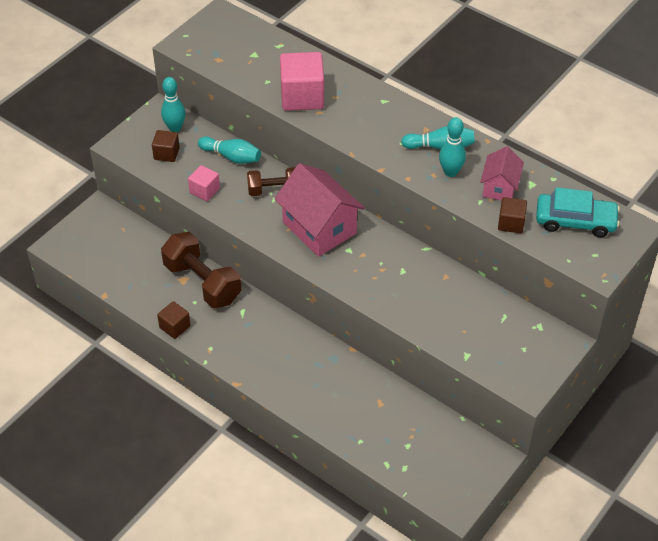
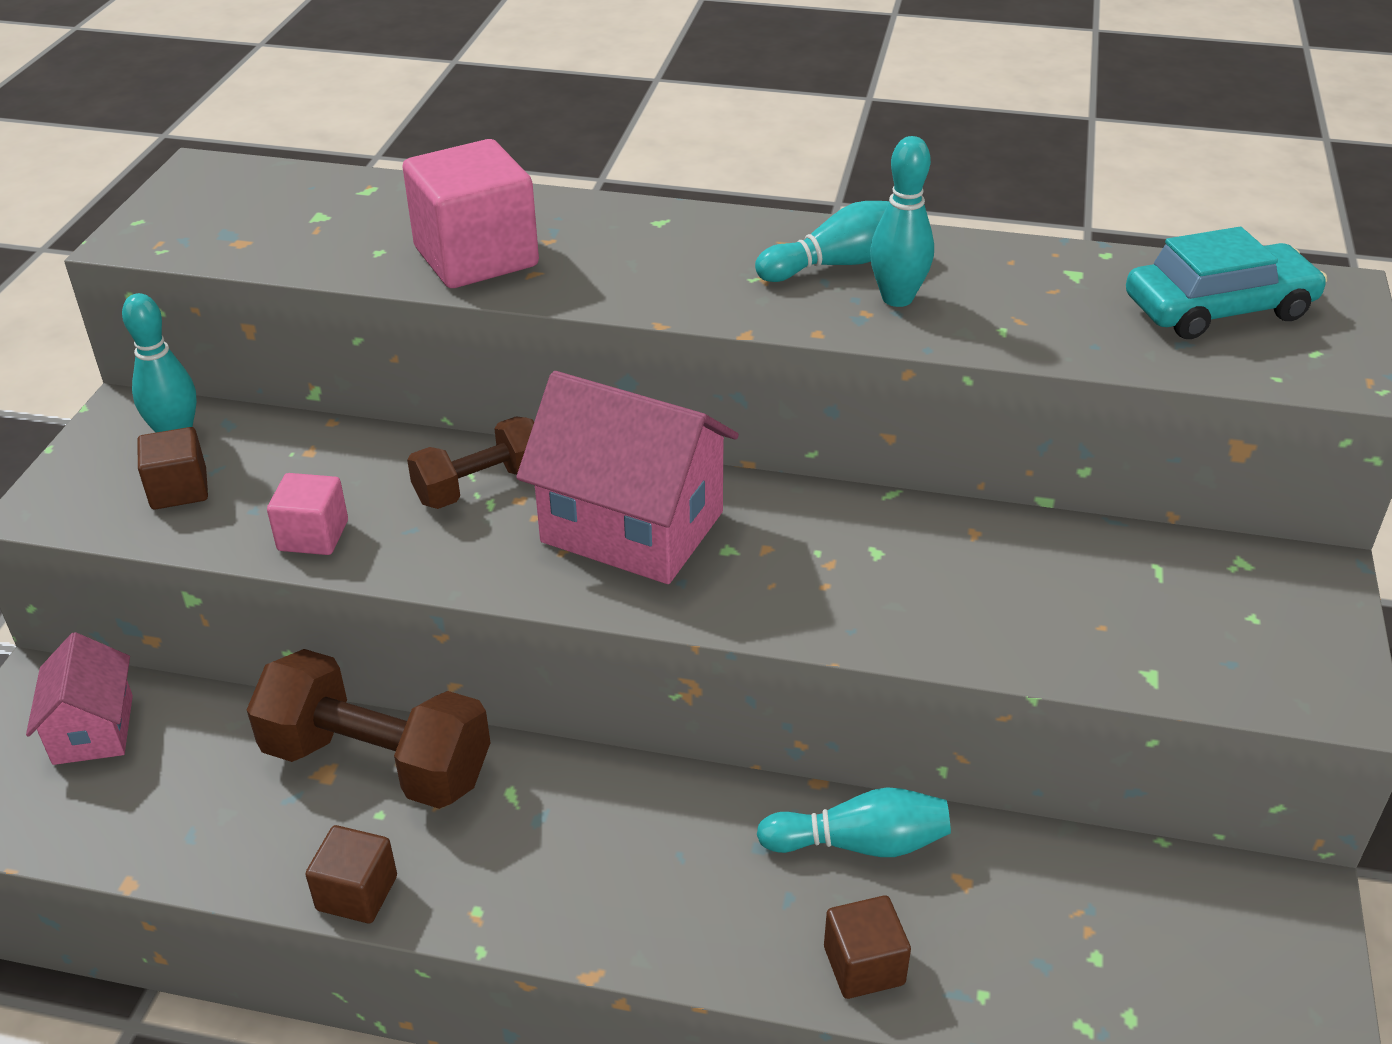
camera: 25 degrees left, 10 degrees down
turquoise bowling pin [198,137,261,164] -> turquoise bowling pin moved to [757,787,951,857]
pink house [480,146,524,200] -> pink house moved to [26,632,133,765]
brown cube [498,197,527,233] -> brown cube moved to [824,896,911,999]

